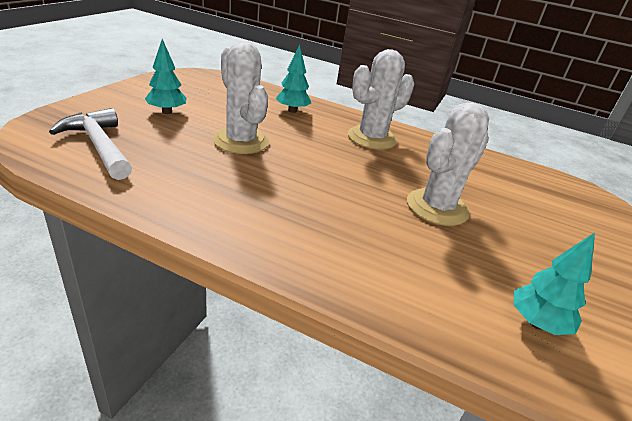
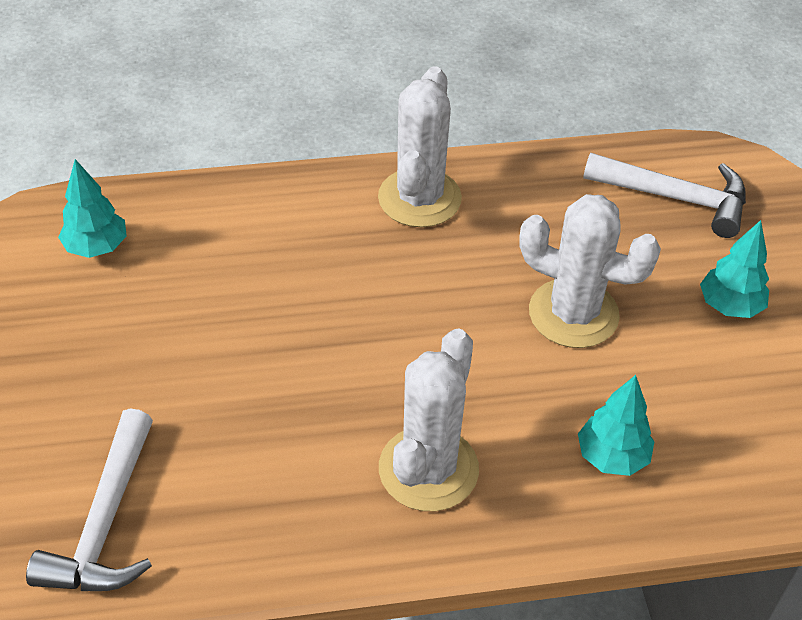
camera: 150 degrees right, 15 degrees up
white cactus [407,103,489,226] -> white cactus moved to [378,66,462,227]
none -> white hammer [26,408,153,591]

